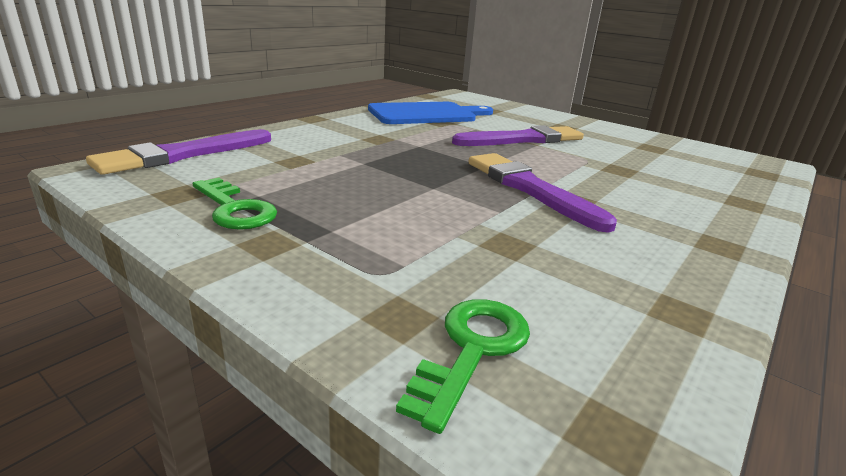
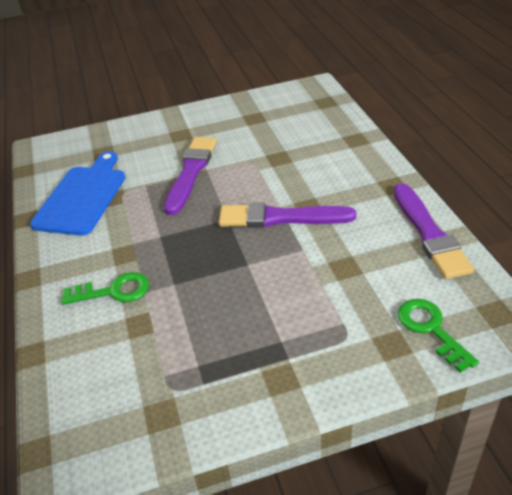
camera: 50 degrees left, 15 degrees up
purple brush [86,129,271,175] -> purple brush moved to [393,183,474,279]
green key [193,177,277,230] -> green key moved to [61,272,149,305]

